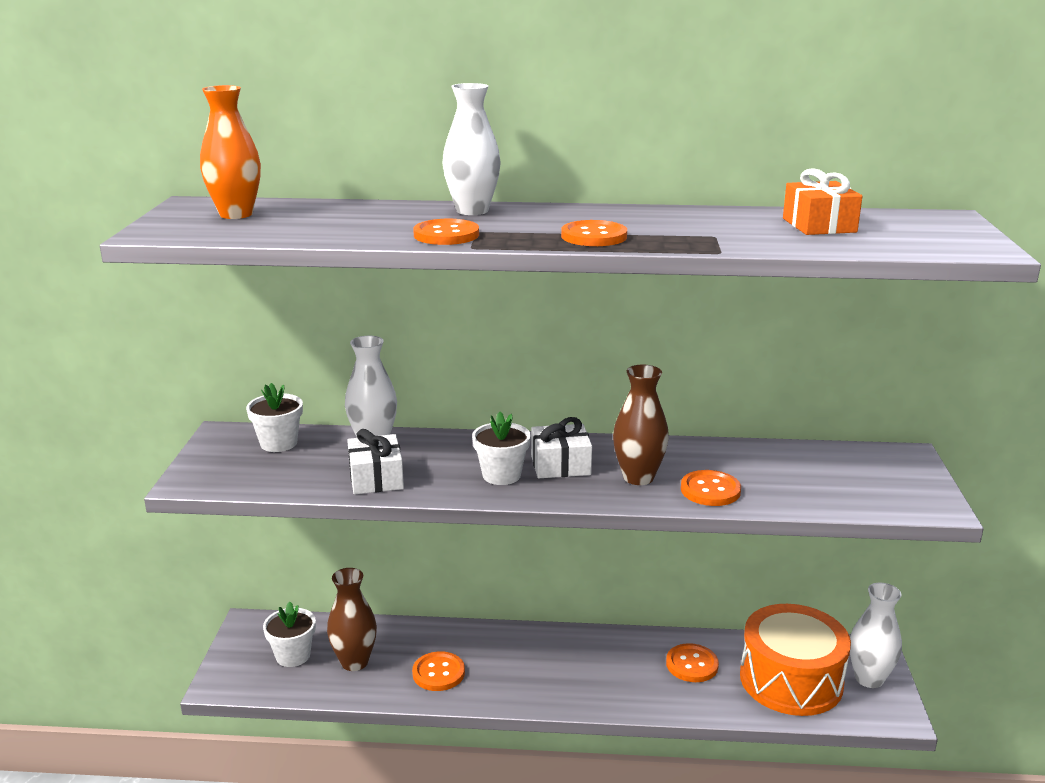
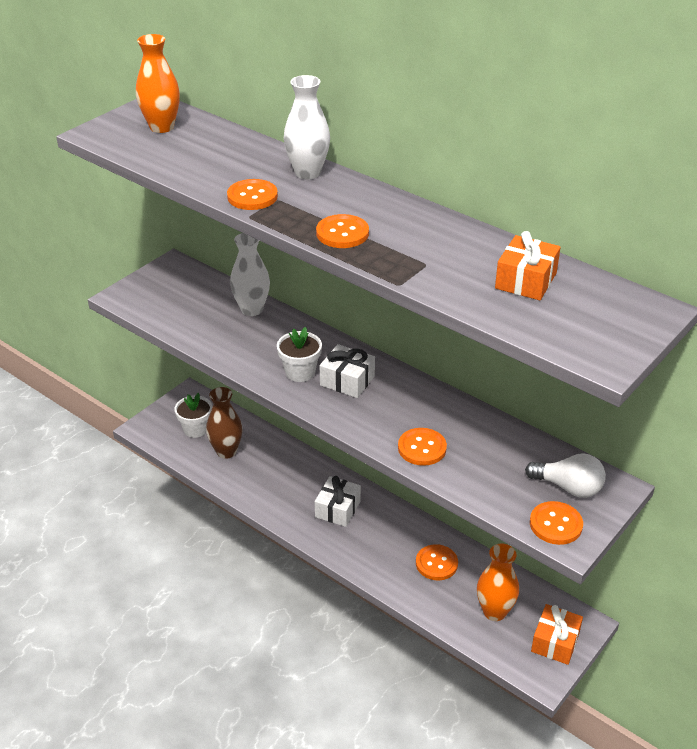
camera: 35 degrees right, 15 degrees up
white flower pot [246,383,303,452] -> none
white gift [347,429,404,494] -> white gift moved to [315,476,361,527]
orange button [412,651,465,691] -> orange button moved to [530,501,583,545]
brown vase [613,365,669,485] -> none
orange drum [740,604,851,716] -> orange vase [477,543,519,621]
white vase [850,583,902,688] -> orange gift [531,604,583,665]
none -> white light bulb [525,453,606,498]

